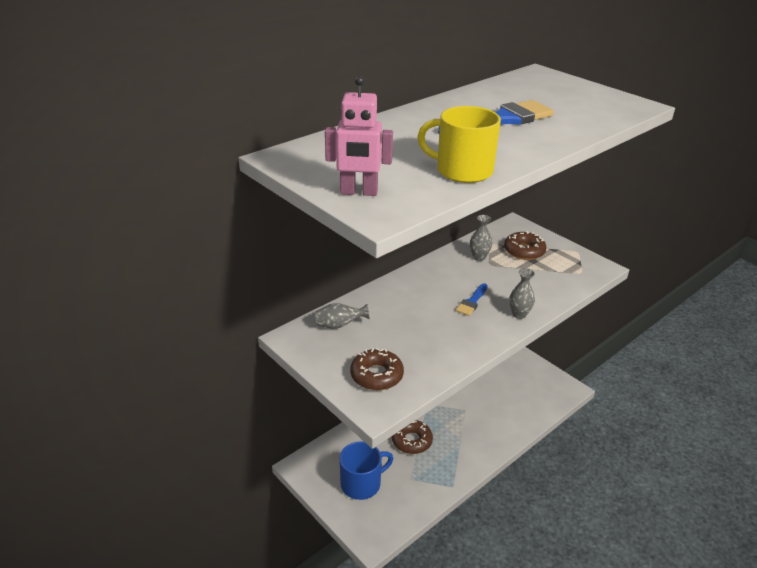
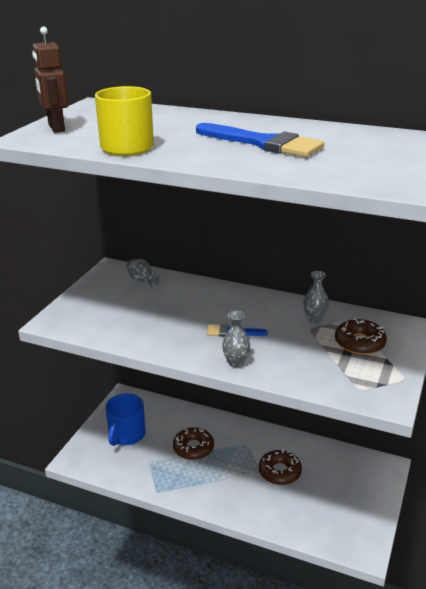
camera: 65 degrees right, 5 degrees down
pink robot [325,76,393,196] -> brown robot [32,27,69,133]
blue mug [340,441,393,500] -> blue mug turned 75 degrees clockwise [105,393,146,446]
brown donut [350,348,404,390] -> brown donut moved to [259,449,302,485]

